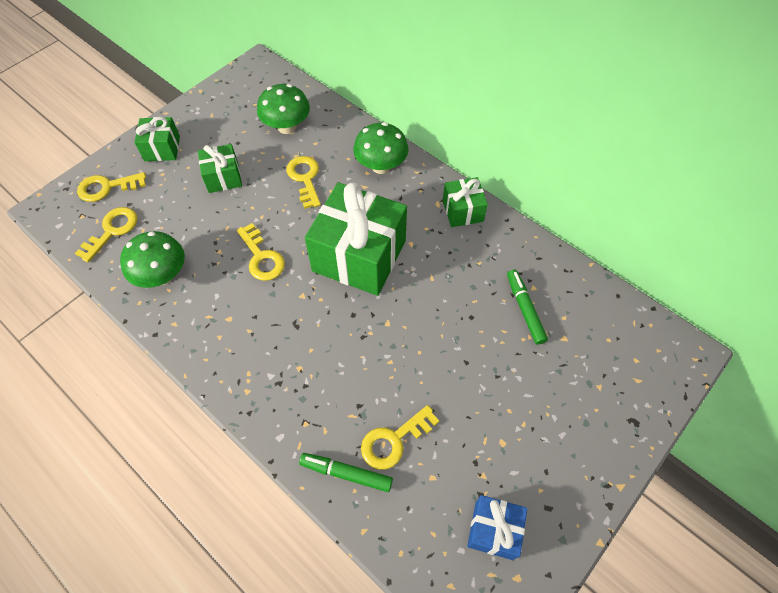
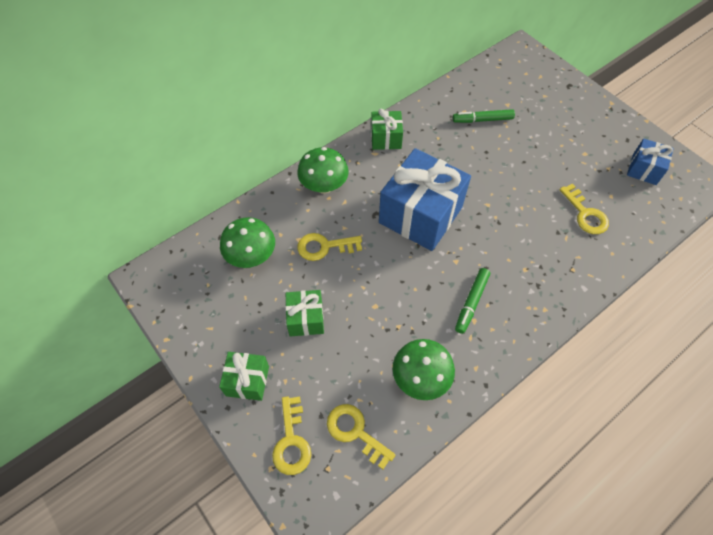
camera: 80 degrees left, 0 degrees up
yellow key [237,223,285,281] -> none
green marker [299,453,393,492] -> green marker moved to [455,268,490,334]
green gift [305,182,407,296] -> blue gift [379,148,471,251]

